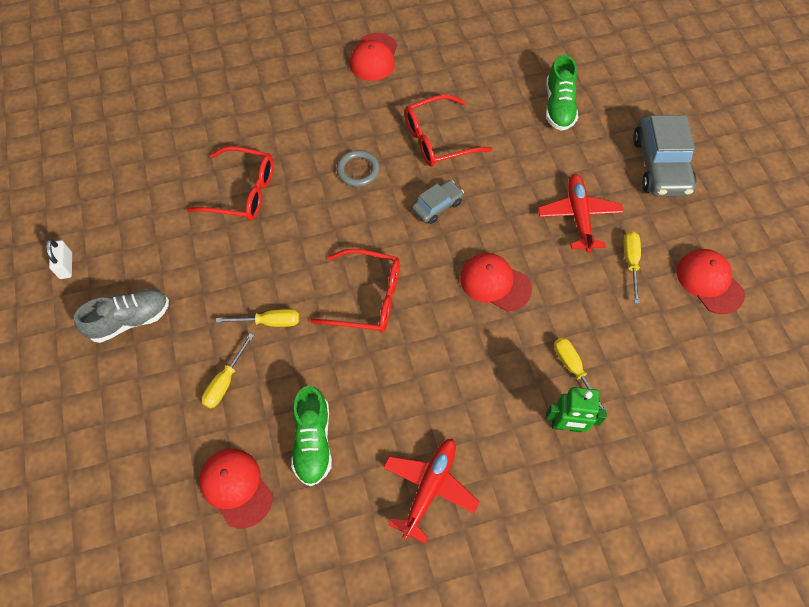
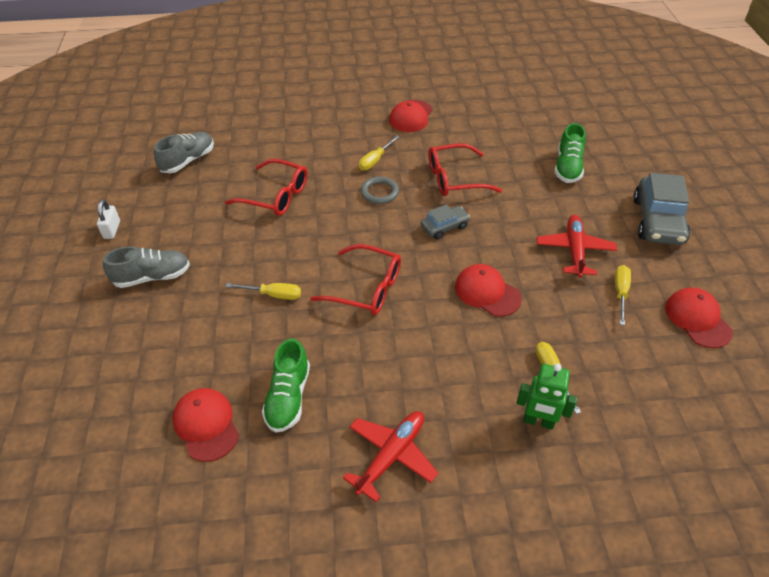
camera: 10 degrees right, 15 degrees down
yellow screwdriver [201,333,254,409] -> yellow screwdriver moved to [359,135,400,170]
none -> grey shoe [154,132,214,173]

